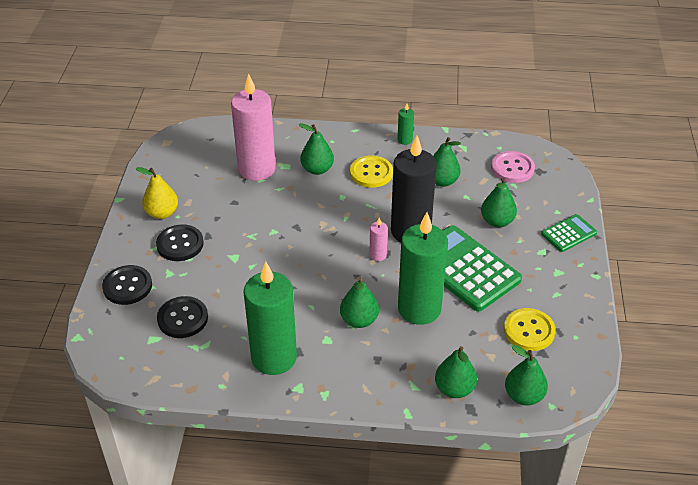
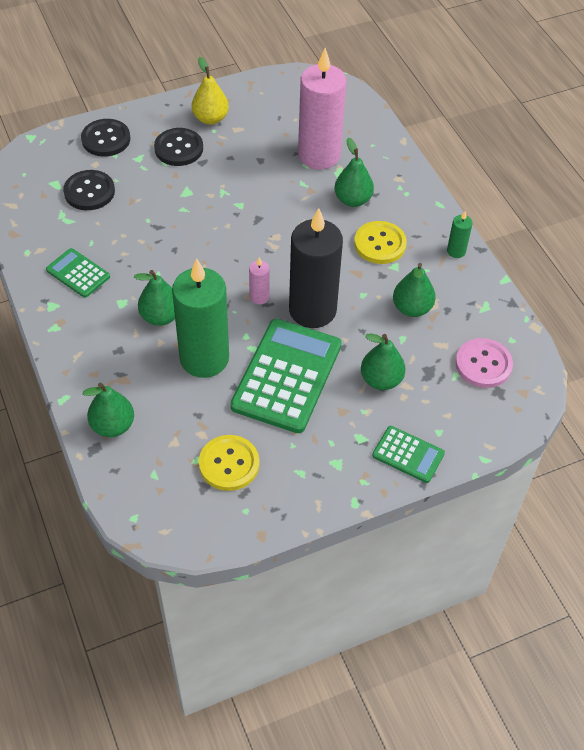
camera: 60 degrees right, 10 degrees up
green candle [244,261,297,375] -> green calculator [46,248,110,298]
green pear [505,345,548,406] -> none

